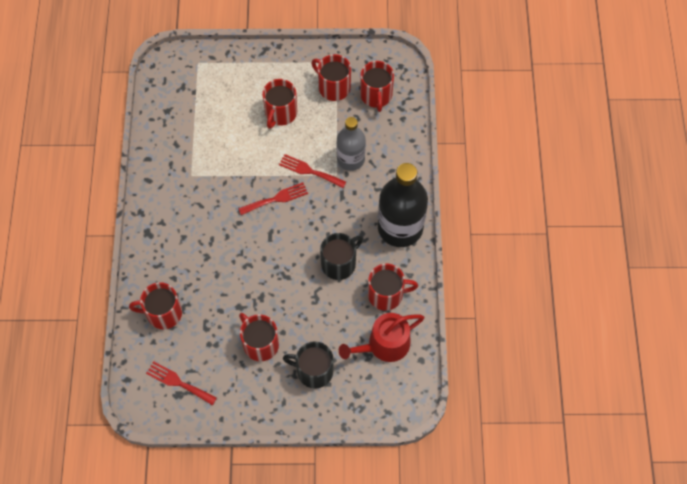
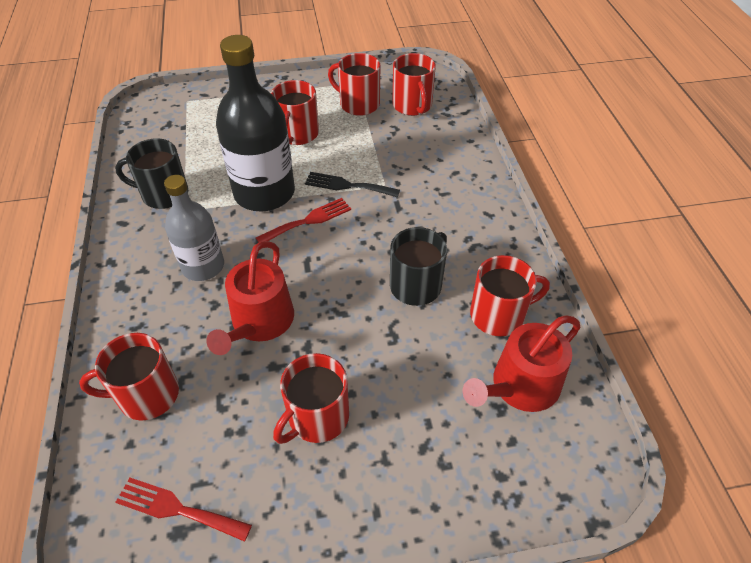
camera: 10 degrees left, 15 degrees down
red mug [239,313,279,361] -> red mug turned 90 degrees counterclockwise [273,353,349,444]
red fork [279,154,346,188] -> black fork [305,172,400,197]
black mug [283,341,333,389] -> black mug moved to [115,138,188,209]
grey bottle [337,117,366,171] -> grey bottle moved to [164,175,224,281]
black bottle [378,163,428,247] -> black bottle moved to [216,35,295,211]
none -> red watering can [206,241,294,355]

